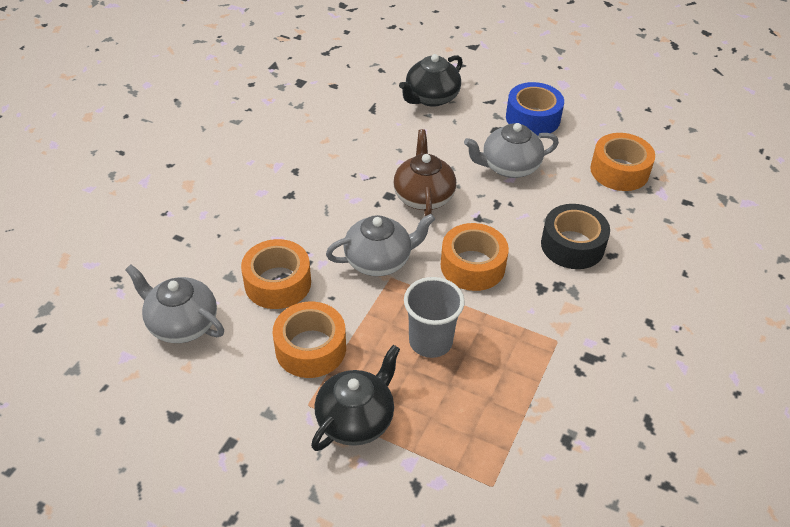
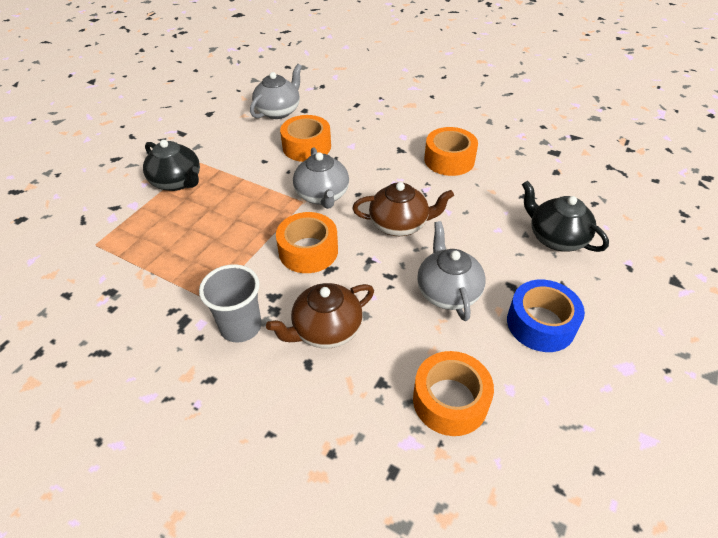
camera: 95 degrees right, 0 degrees up
orange tape [273,302,346,378] -> orange tape moved to [424,127,478,176]
grey cup [404,277,465,358] -> grey cup moved to [199,264,262,342]
black tape [541,204,610,269] -> brown teapot [266,283,374,348]

